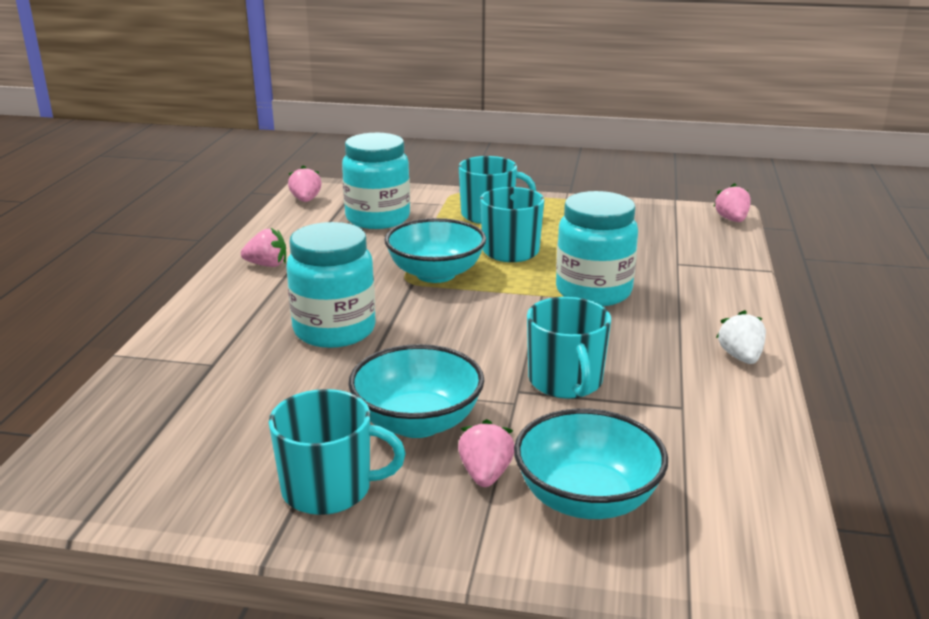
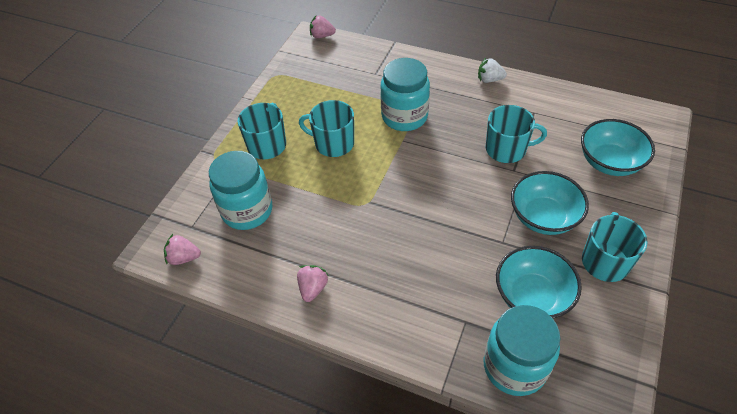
camera: 75 degrees left, 25 degrees up
turquoise jar [286,222,376,348] -> turquoise jar moved to [484,305,560,396]
turquoise bowl [384,218,486,283] -> turquoise bowl moved to [496,246,582,319]
pink strawberry [458,419,514,487] -> none

